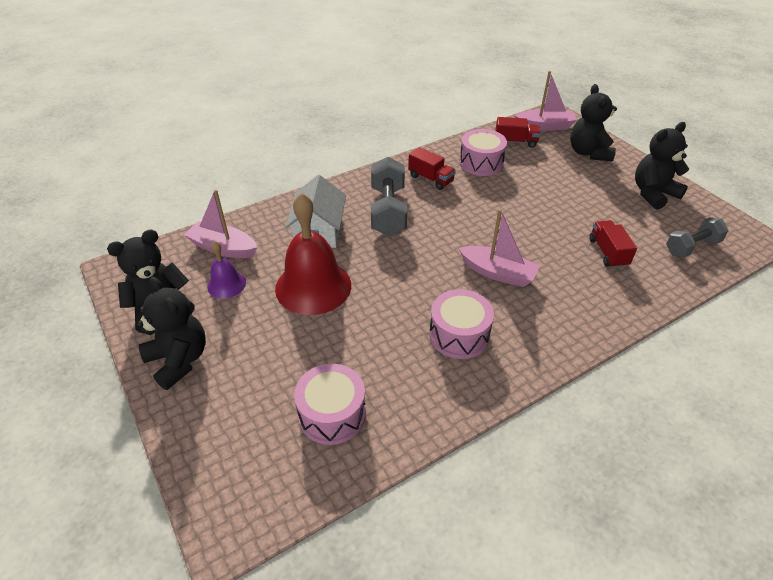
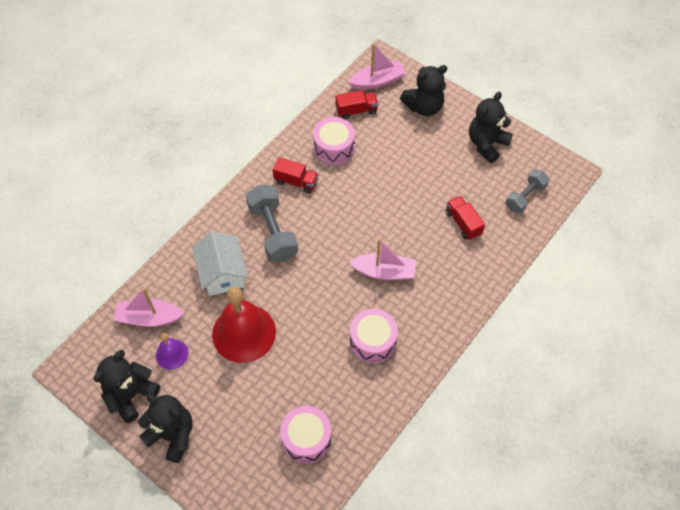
camera: 20 degrees left, 15 degrees up
black teddy bear [570,84,617,161] -> black teddy bear turned 90 degrees counterclockwise [400,65,447,116]

